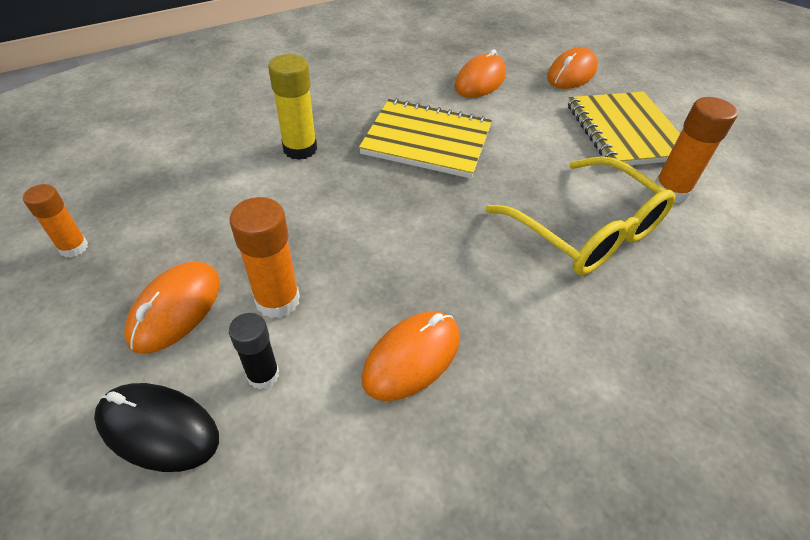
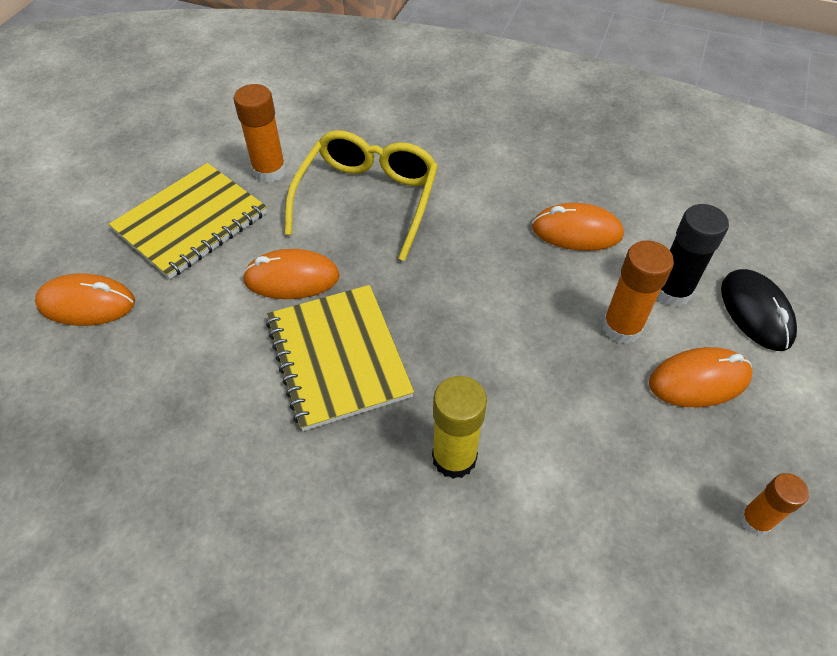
camera: 125 degrees left, 5 degrees up
black glue stick [229,313,279,389] -> black glue stick [658,204,729,307], size x1.55
orange mouse [455,49,506,98] -> orange mouse moved to [242,249,340,299]

